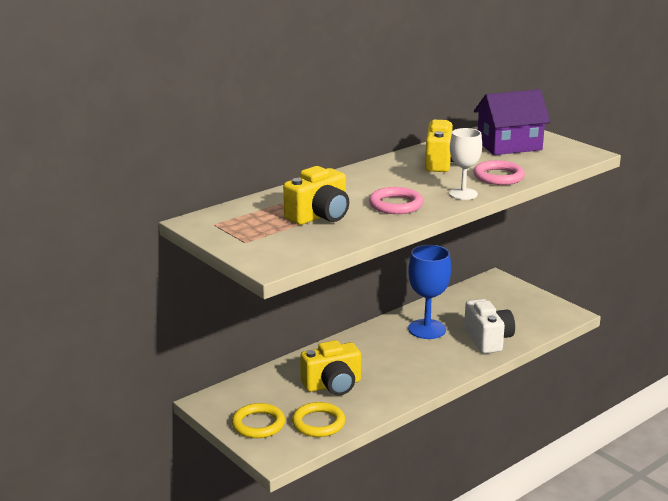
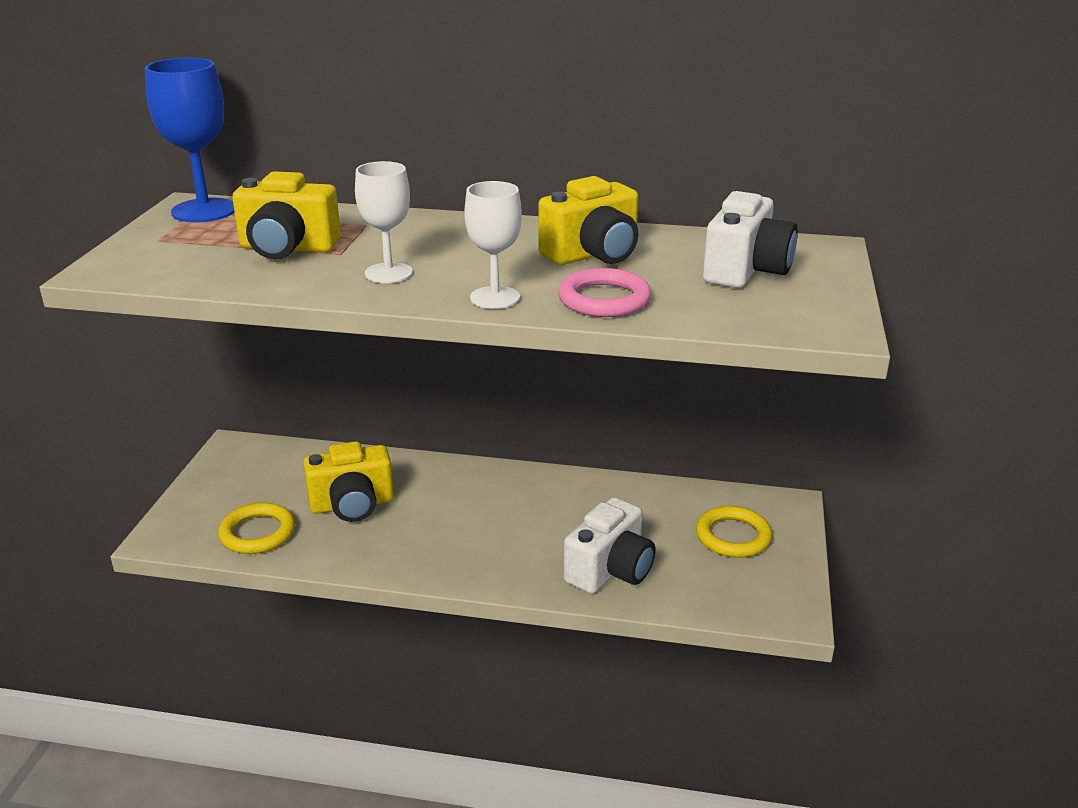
camera: 50 degrees right, 5 degrees up
yellow ring [232,403,285,438] -> yellow ring moved to [696,506,772,558]
yellow camera [300,340,361,396] -> yellow camera turned 45 degrees counterclockwise [303,441,394,522]
pink ring [369,187,423,214] -> white goblet [355,161,413,283]
blue goblet [408,245,451,339] -> blue goblet moved to [145,58,235,222]
purple house [474,89,551,155] -> white camera [703,191,798,288]

